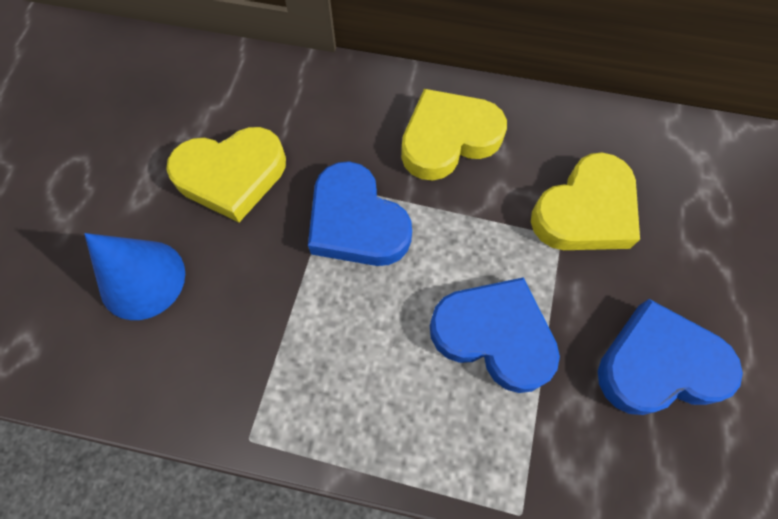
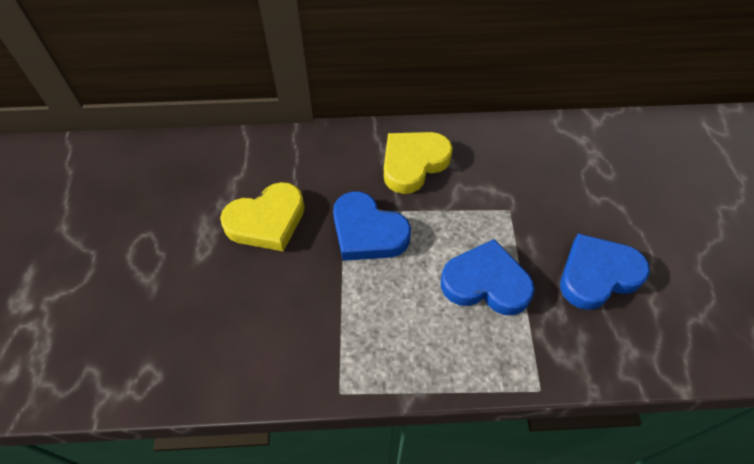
camera: 15 degrees left, 10 degrees down
blue cone [84,233,185,320] -> none
yellow heart [531,152,640,250] -> none

